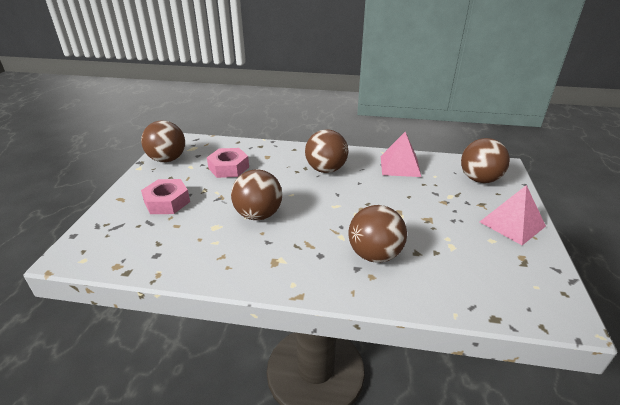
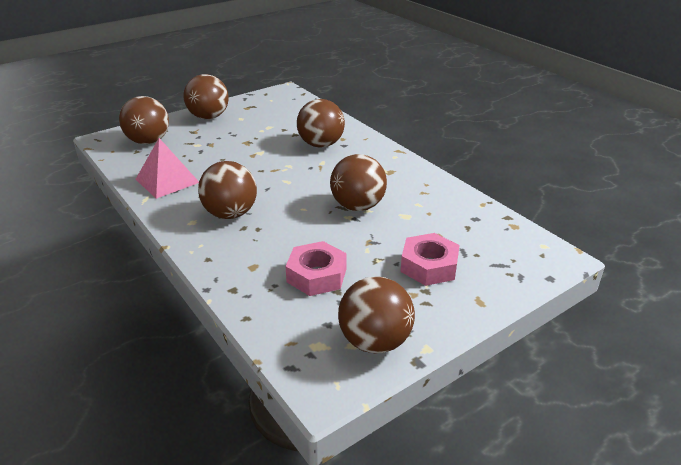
camera: 135 degrees left, 0 degrees up
pink pyramid [480,185,546,245] -> brown ball [183,74,229,119]

